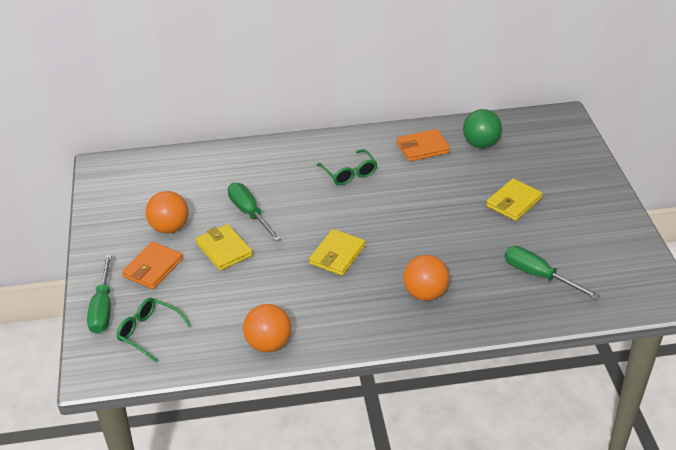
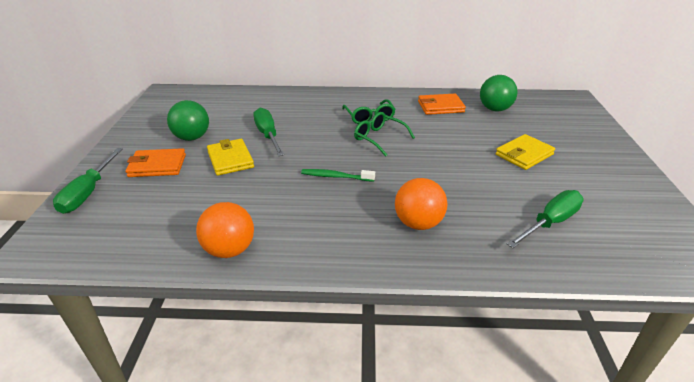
camera: 10 degrees right, 5 degrees down
green glasses [116,298,192,363] -> green glasses moved to [354,112,415,157]
orange wallet [122,242,183,289] -> orange wallet turned 45 degrees clockwise [125,148,186,177]
orange ball [145,191,189,234] -> green ball [167,100,209,141]
yellow wallet [309,229,366,276] -> green toothbrush [301,169,375,182]
green screwdriver [504,246,600,299] -> green screwdriver turned 90 degrees clockwise [507,190,584,248]

